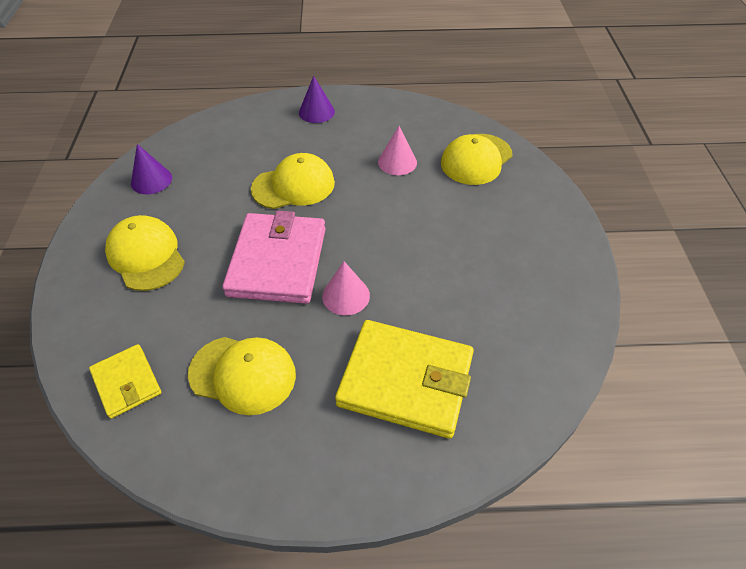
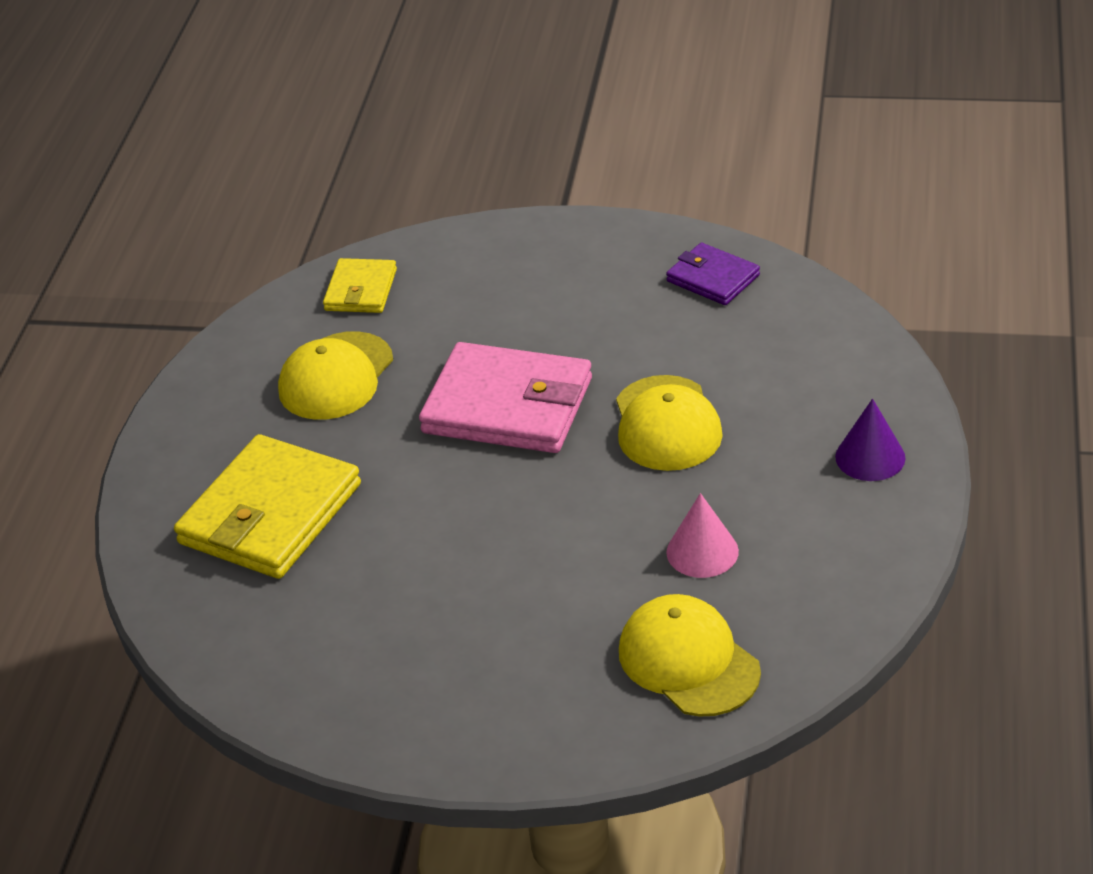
camera: 105 degrees right, 10 degrees down
yellow wallet [89,344,161,419] -> yellow wallet turned 60 degrees counterclockwise [323,258,397,313]
yellow cap [105,215,185,291] -> none
purple cone [131,144,172,194] -> purple wallet [666,243,760,305]
pink cone [322,261,370,315] -> none

